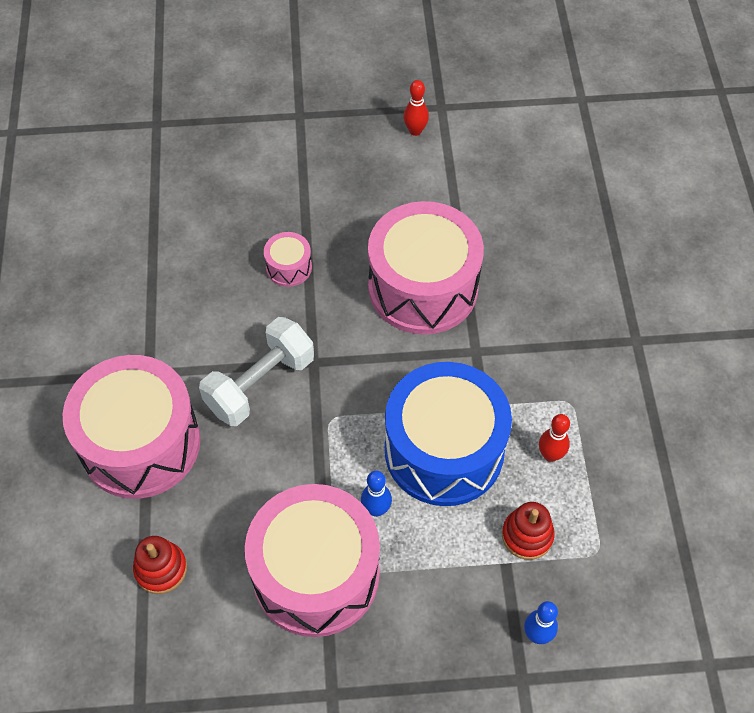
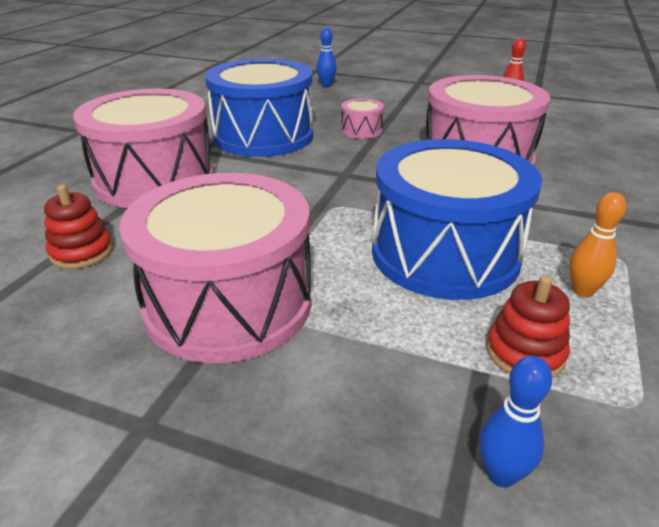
camera: 25 degrees right, 25 degrees down
white dumbbell [199,317,314,426] -> none
blue bowling pin [361,471,392,517] -> blue bowling pin moved to [317,27,337,87]
red bowling pin [539,414,570,462] -> orange bowling pin [570,192,626,297]
none -> blue drum [205,59,313,157]

